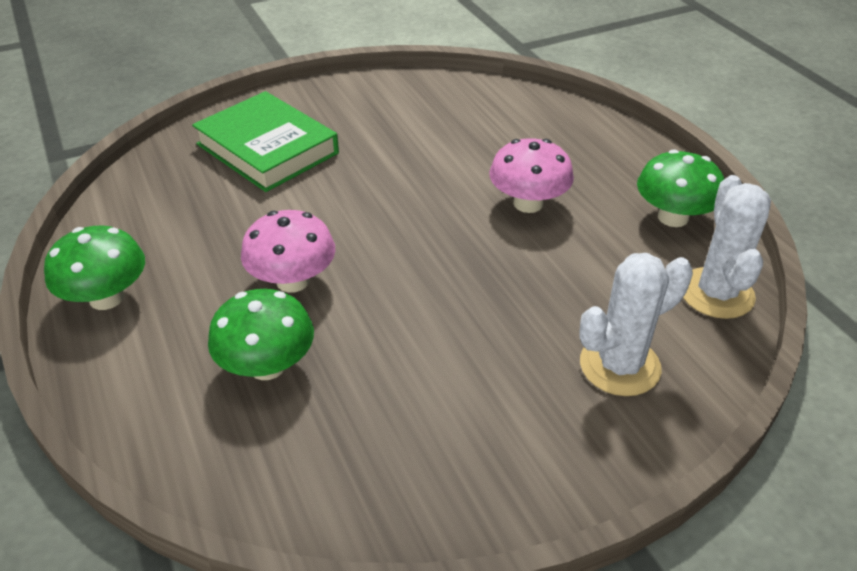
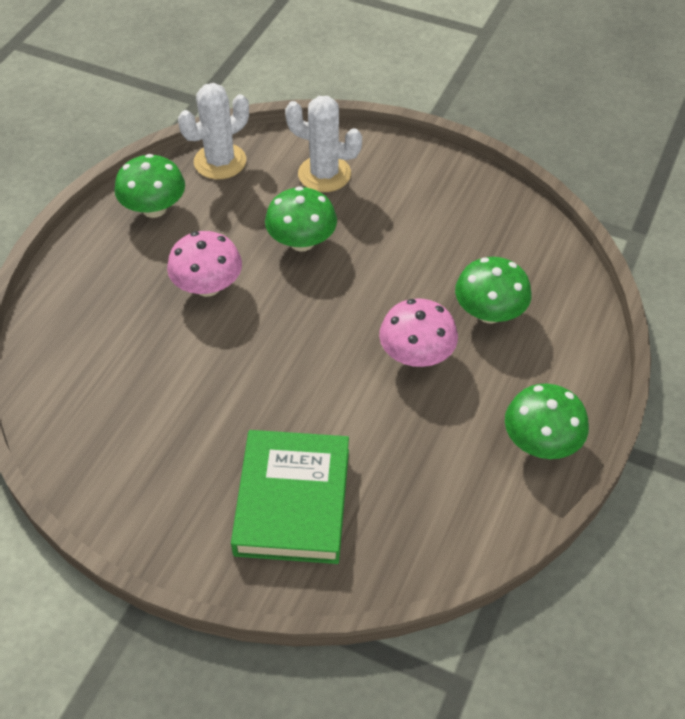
camera: 130 degrees left, 10 degrees up
none -> green mushroom [265,186,337,252]

